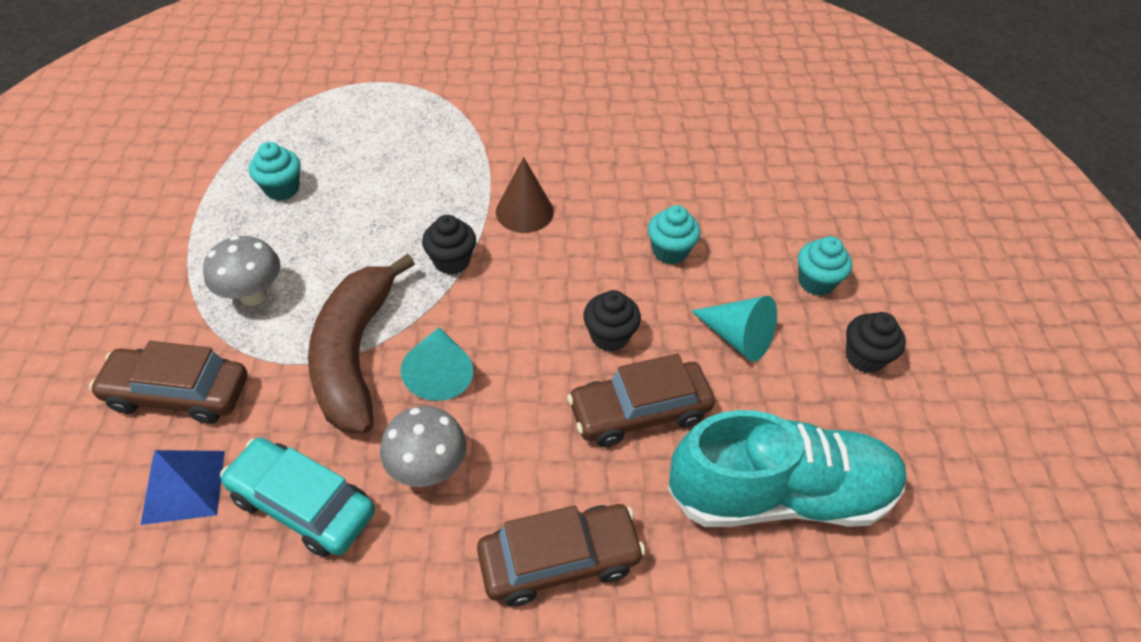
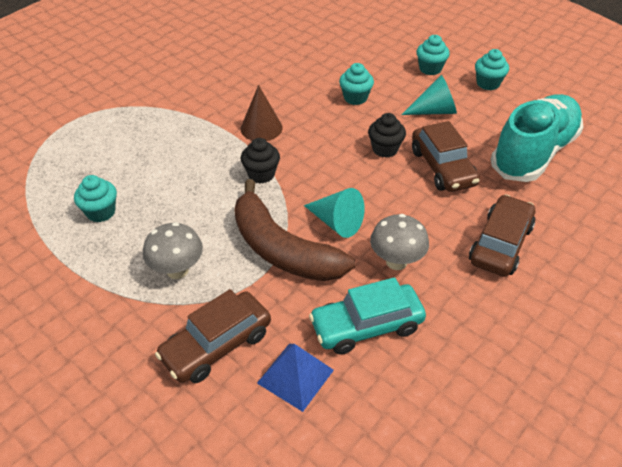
camera: 45 degrees left, 5 degrees down
brown car [567,354,715,447] -> brown car turned 45 degrees counterclockwise [412,121,480,192]
black cupcake [845,312,906,373] -> turquoise cupcake [475,49,509,90]

